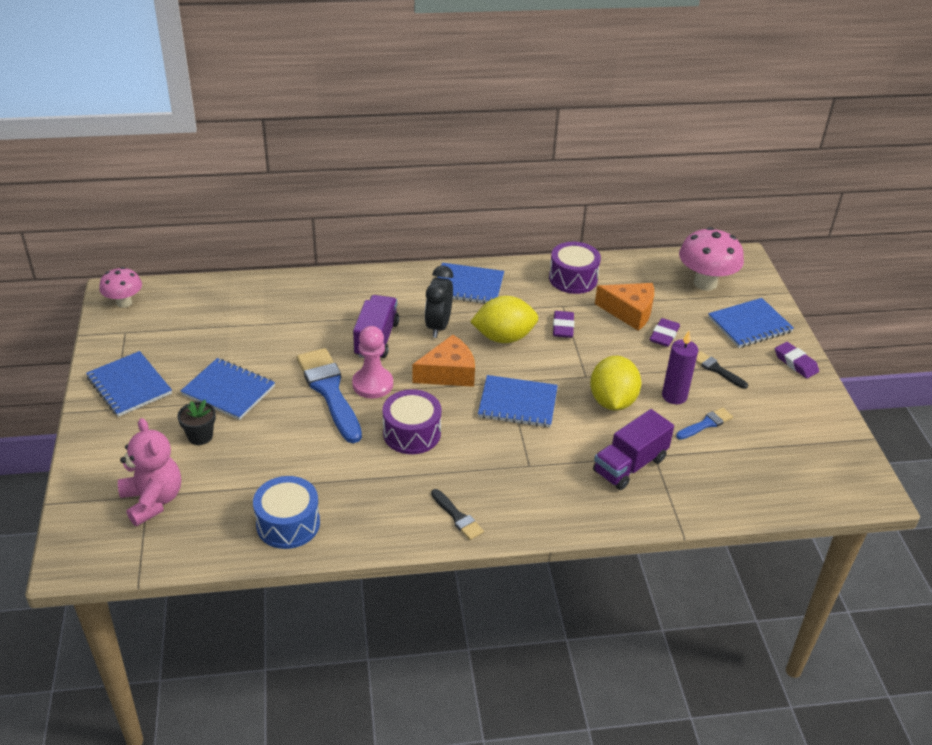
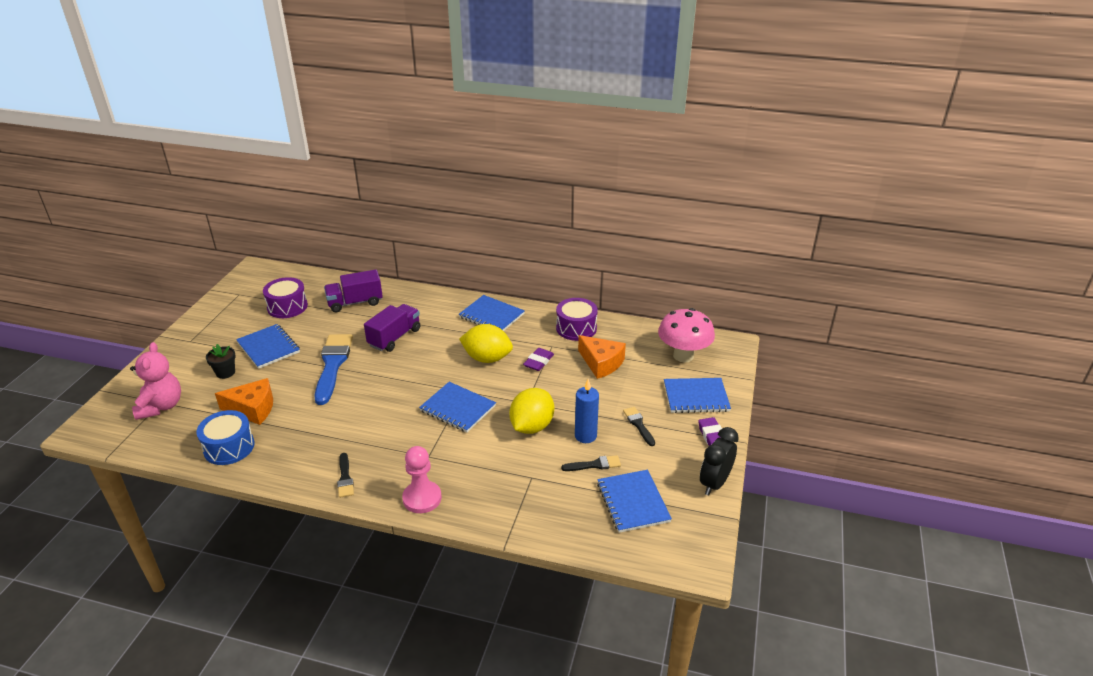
camera: 25 degrees right, 5 degrees down
blue notebook [86,351,172,417] -> blue notebook moved to [597,470,672,533]
pink mushroom [99,267,142,308] -> none
pink pawn [352,326,393,399] -> pink pawn moved to [402,446,442,513]
purple drum [383,389,442,454] -> purple drum moved to [263,277,308,318]
orange cheese [412,335,475,387] -> orange cheese moved to [215,378,273,425]
black clock [425,266,453,338] -> black clock moved to [700,427,739,495]
purple truck [593,409,674,490] -> purple truck moved to [324,270,383,312]
purple eraser [650,318,680,347] -> none
purple candle [662,331,698,404] -> blue candle [575,379,599,443]
blue brush [676,408,733,440] -> black brush [561,455,621,471]

